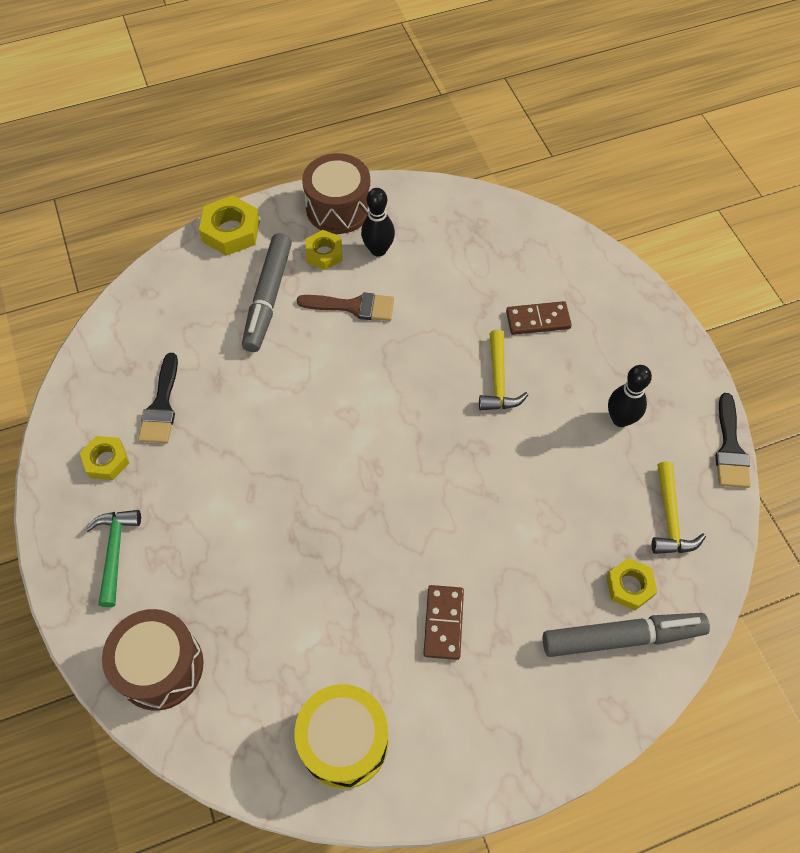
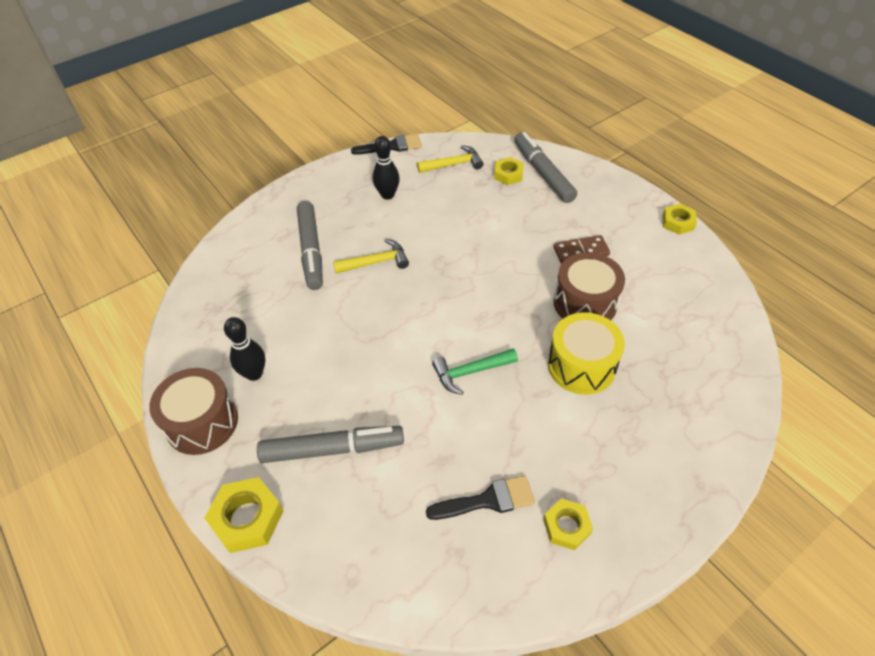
camera: 105 degrees left, 10 degrees down
green hammer [85,510,141,607] -> green hammer moved to [432,348,518,395]
brown drum [102,609,204,711] -> brown drum moved to [554,252,625,320]
yellow drum [294,684,389,789] -> yellow drum moved to [548,312,625,395]
brown brush [297,292,394,321] -> none
yellow nut [305,230,343,270] -> yellow nut moved to [662,203,697,235]
brown domino [506,301,572,335] -> grey marker [297,201,323,290]

